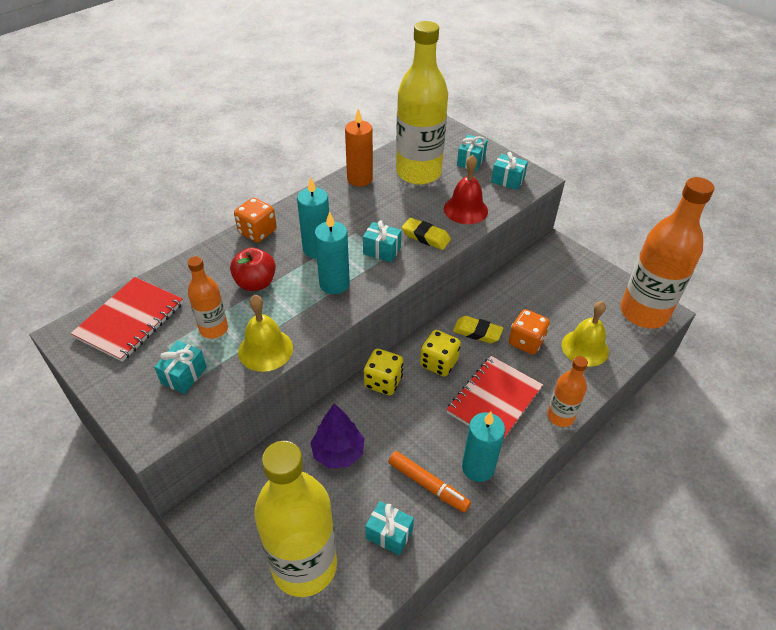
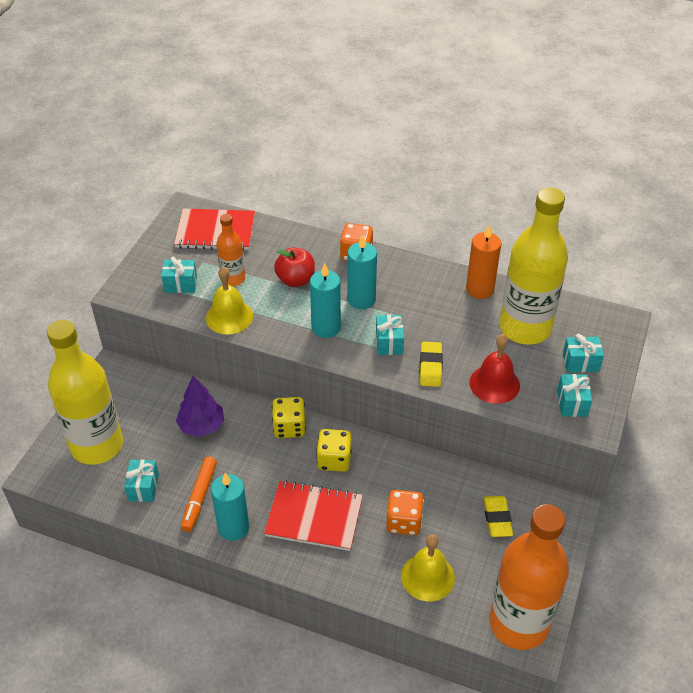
camera: 65 degrees right, 0 degrees up
yellow eraser [453,316,503,343] -> yellow eraser moved to [483,496,513,537]
orange bottle [547,356,588,427] -> none

